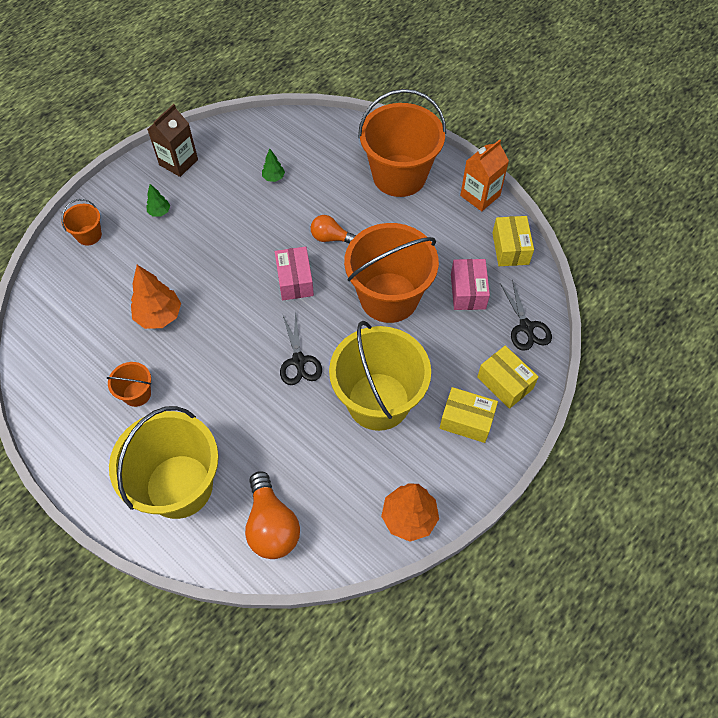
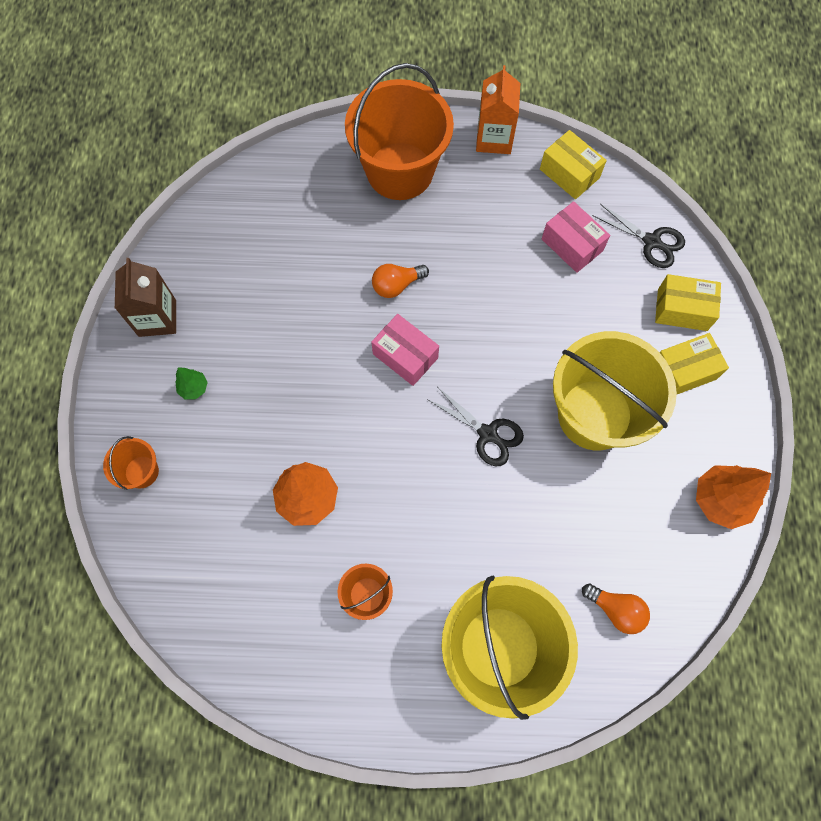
camera: 40 degrees left, 10 degrees up
orange light bulb [245,471,300,559] -> orange light bulb [582,584,650,634], size x0.62
green tree [262,149,285,182] -> none
orange bucket [344,223,439,323] -> none

